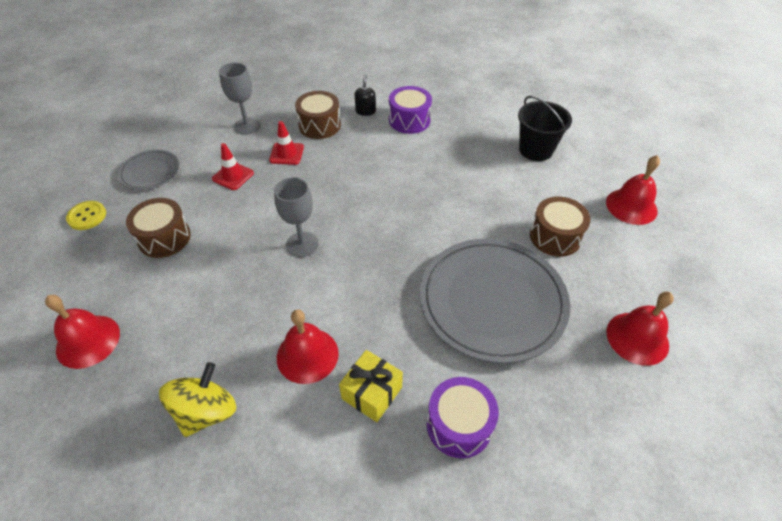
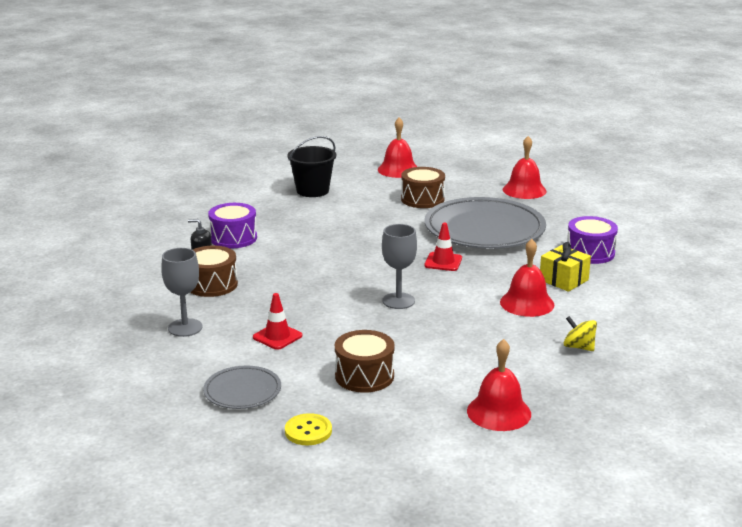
camera: 80 degrees left, 25 degrees down
yellow spinning top [159,362,236,437] -> yellow spinning top [564,316,597,351], size x0.62
red traffic cone [269,121,304,165] -> red traffic cone moved to [424,223,462,271]

